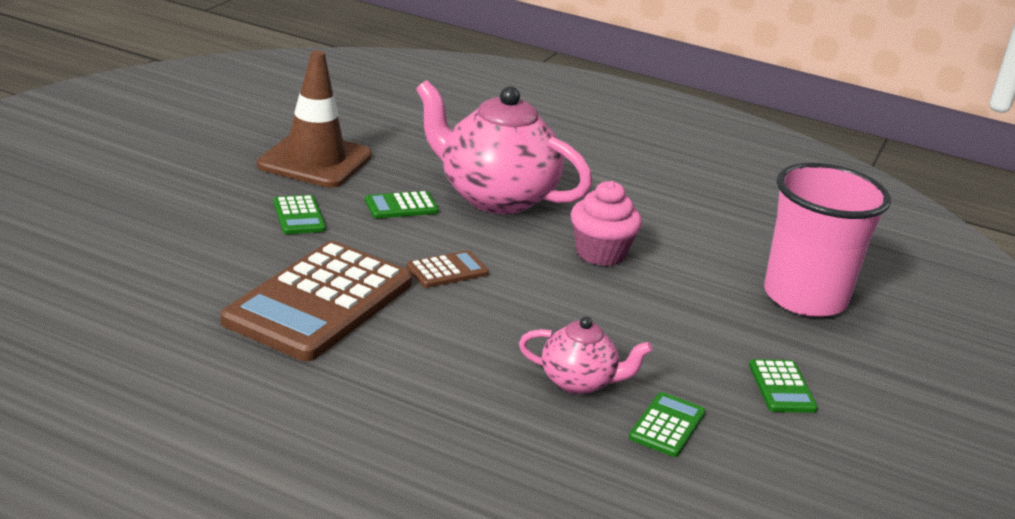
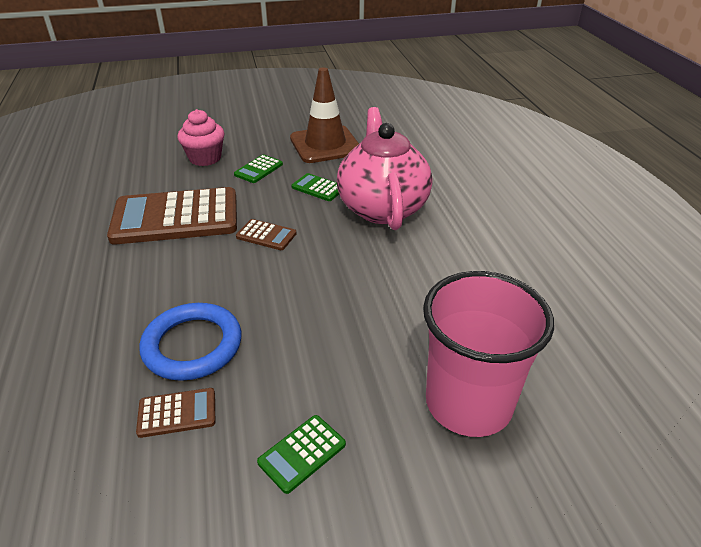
camera: 55 degrees right, 10 degrees up
pink teapot [519,317,653,394] -> blue ring [139,303,242,381]
pink cupcake [570,181,642,266] -> pink cupcake moved to [178,109,225,166]
green calculator [629,392,706,457] -> brown calculator [136,388,215,438]

